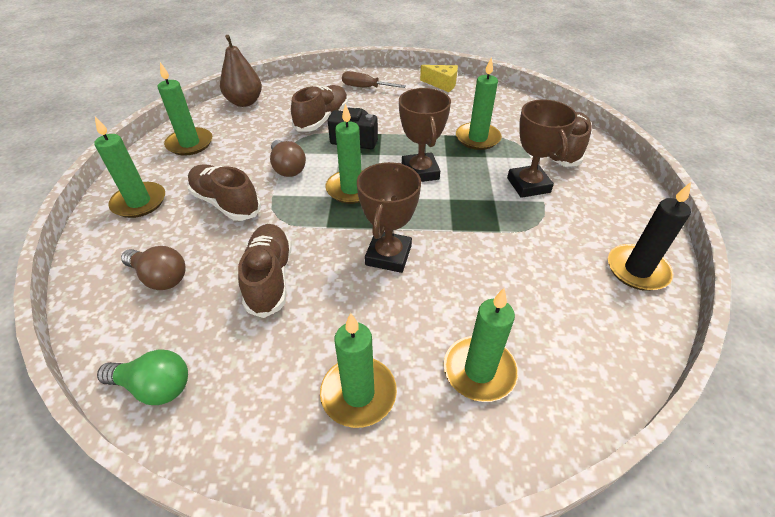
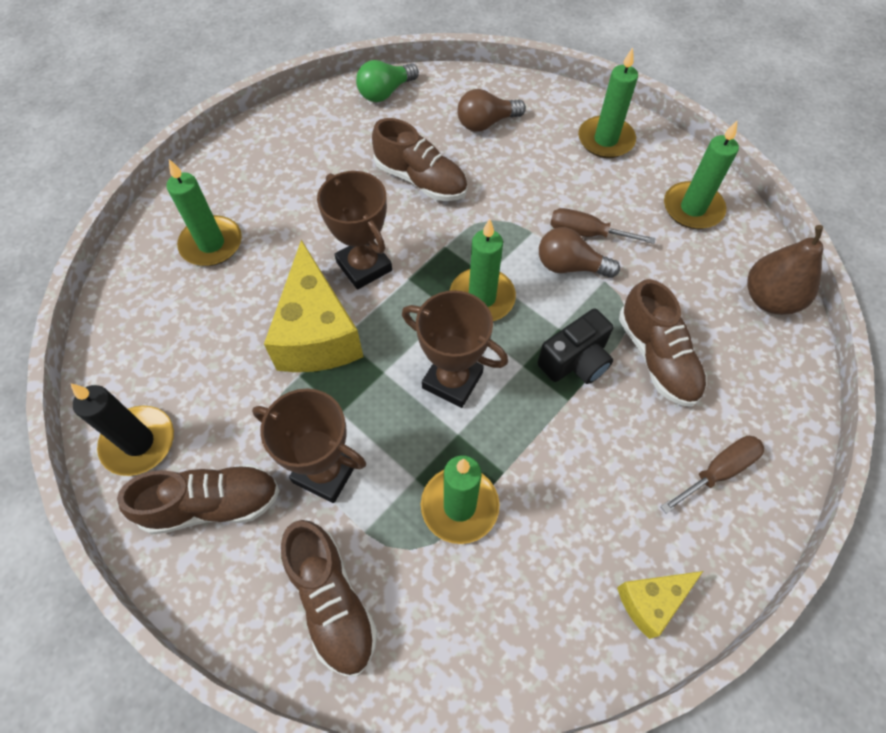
camera: 130 degrees right, 15 degrees up
brown shoe [187,164,261,221] -> brown shoe moved to [117,464,280,535]
green candle [320,313,397,428] -> none
none -> yellow cheese [264,240,364,372]
none -> brown screwdriver [550,208,656,244]

